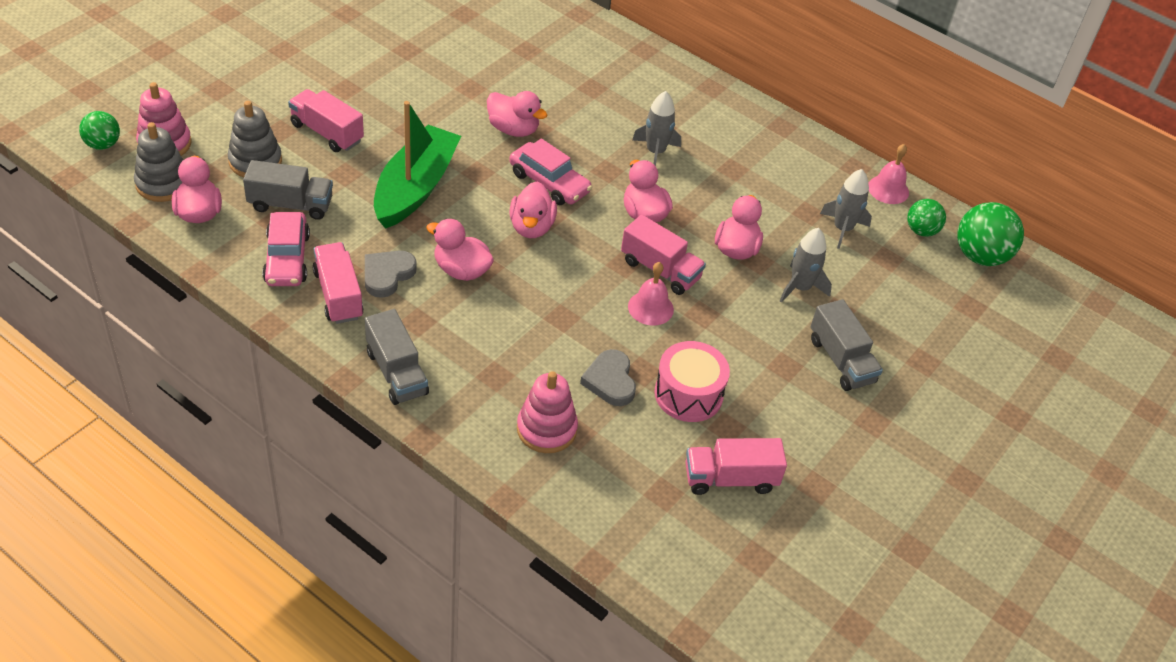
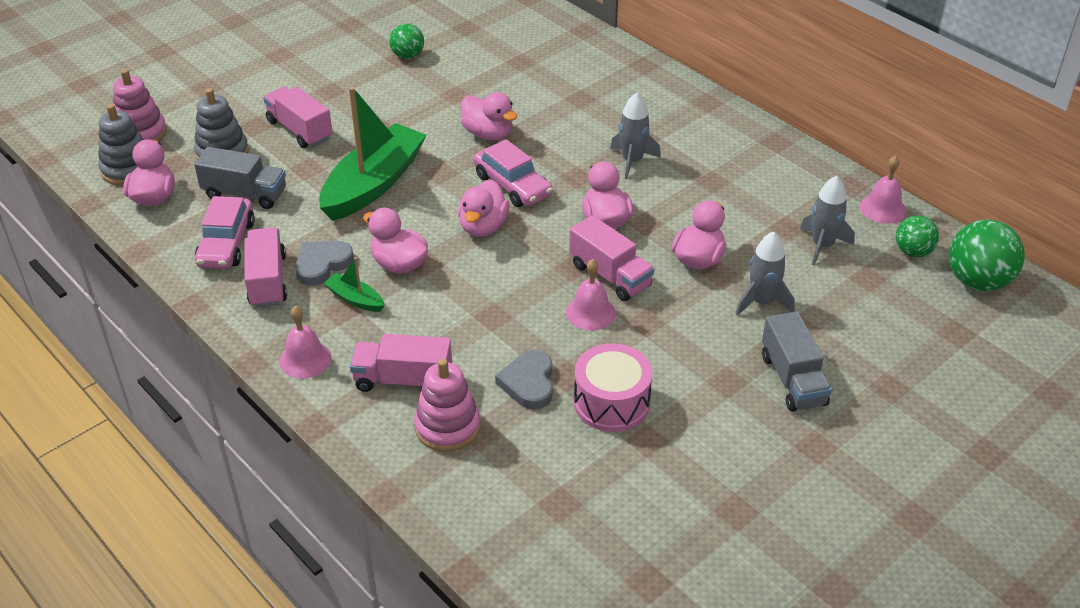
camera: 15 degrees right, 5 degrees down
green ball [79,111,120,150] -> green ball moved to [389,24,424,59]
grey truck [365,309,429,405] -> pink bell [279,306,332,379]
pink truck [685,438,787,495] -> pink truck moved to [350,334,452,392]
none -> green boat [324,257,385,312]

